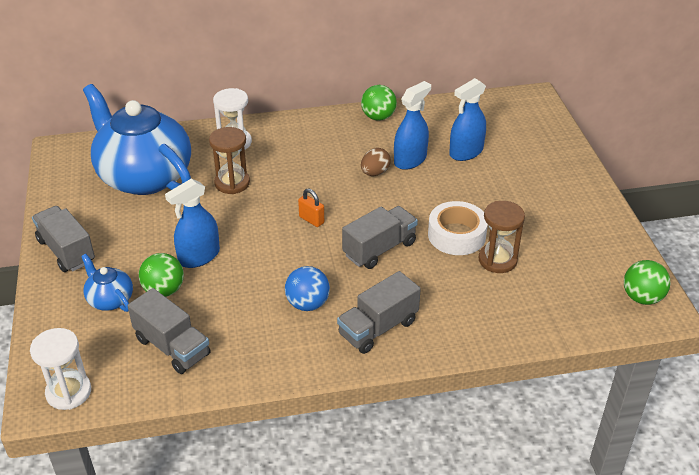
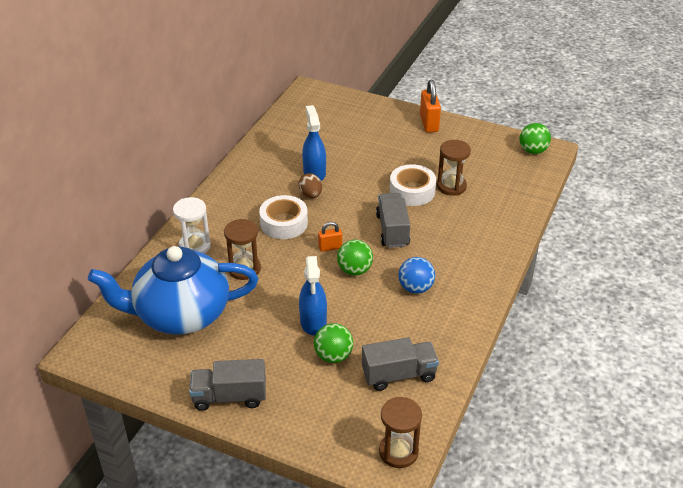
camera: 55 degrees left, 0 degrees up
white hourglass [30,328,91,410] -> brown hourglass [379,397,422,468]
blue teapot [81,254,133,312] -> none
grey truck [337,271,421,354] -> none
green ball [361,85,397,121] -> green ball moved to [337,240,373,276]
blue spray bottle [449,78,486,161] -> none
none -> white tape [259,195,308,239]
none -> orange padlock [420,80,441,133]

